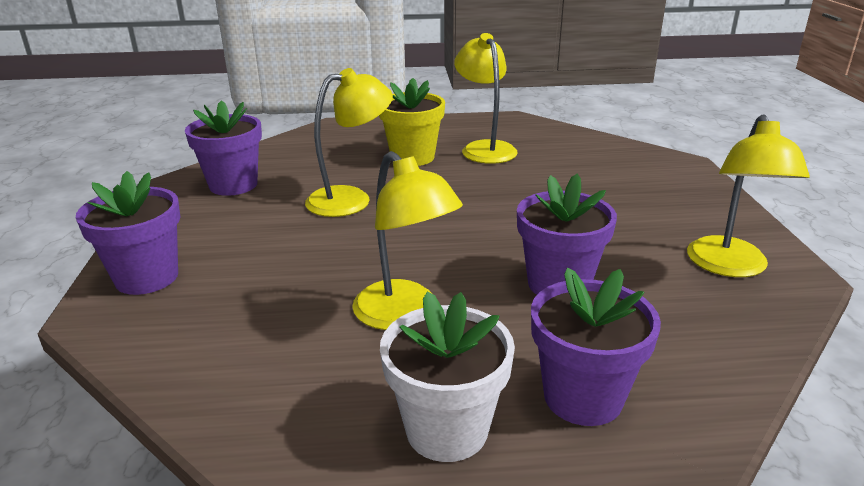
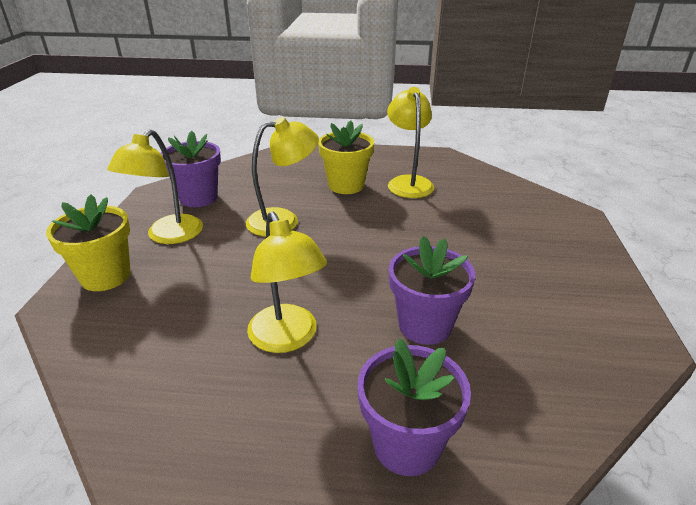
camera: 10 degrees right, 5 degrees up
purple flower pot [76,171,181,295] -> yellow flower pot [46,194,131,291]
white flower pot [380,291,515,462] -> none
yellow lamp [687,114,810,277] -> yellow lamp moved to [107,129,203,244]

